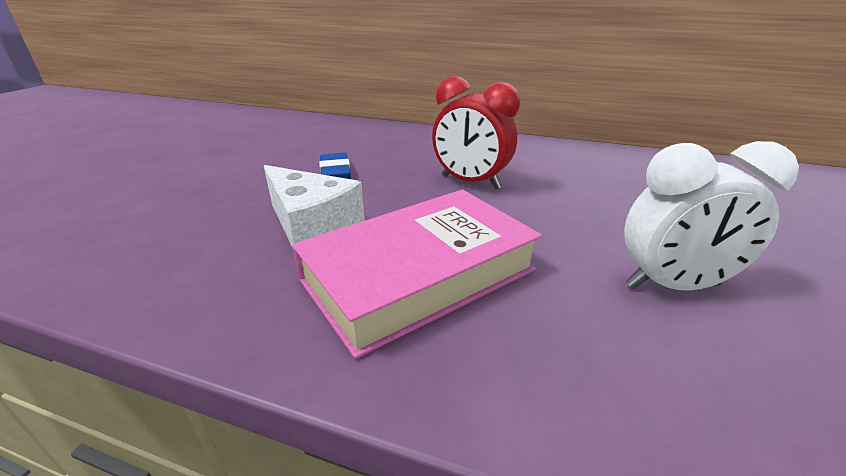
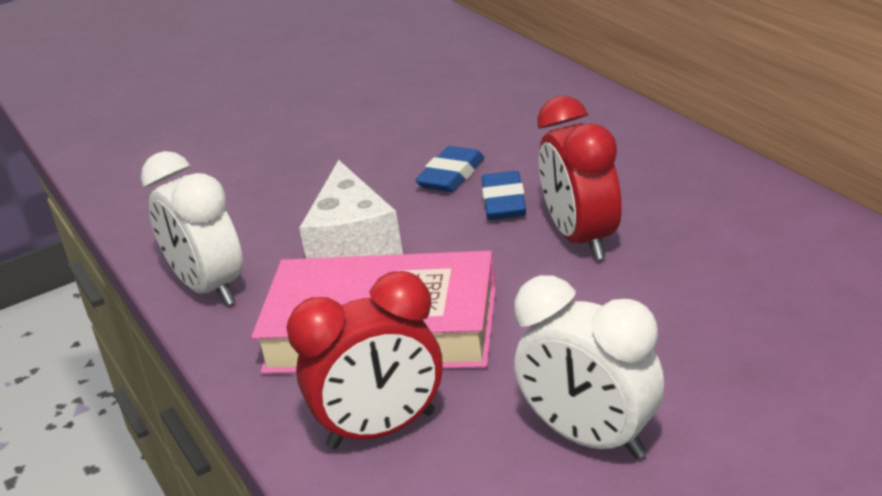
camera: 45 degrees right, 0 degrees up
none -> white clock [141,151,243,306]
none -> red clock [286,271,443,449]
none -> blue eraser [482,171,526,220]

